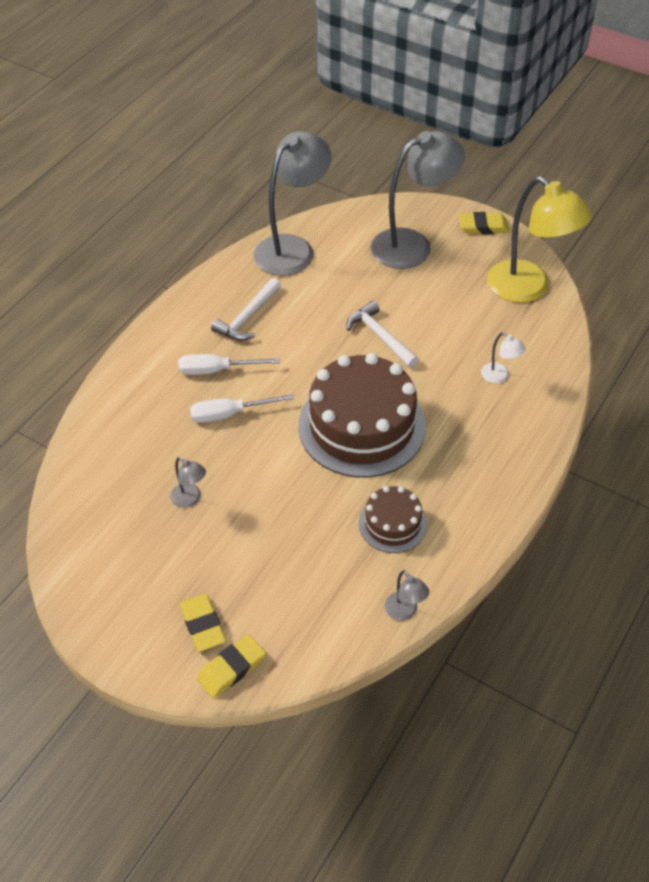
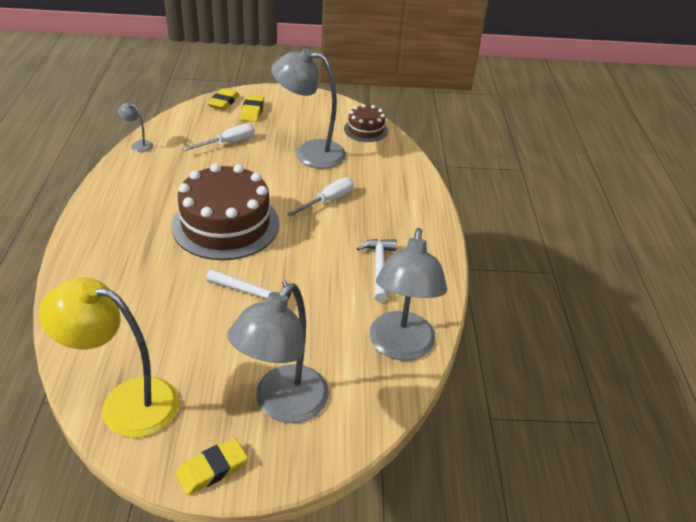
camera: 145 degrees right, 10 degrees down
grey lamp [171,457,206,508] -> grey lamp [271,48,346,169], size x2.37
white screwdriver [178,354,280,375] -> white screwdriver moved to [183,124,255,151]
yellow eraser [179,594,226,652] -> yellow eraser turned 60 degrees clockwise [240,95,264,122]
brown cake [359,486,427,553] -> brown cake moved to [344,104,388,142]
white lamp [481,332,526,383] -> none

